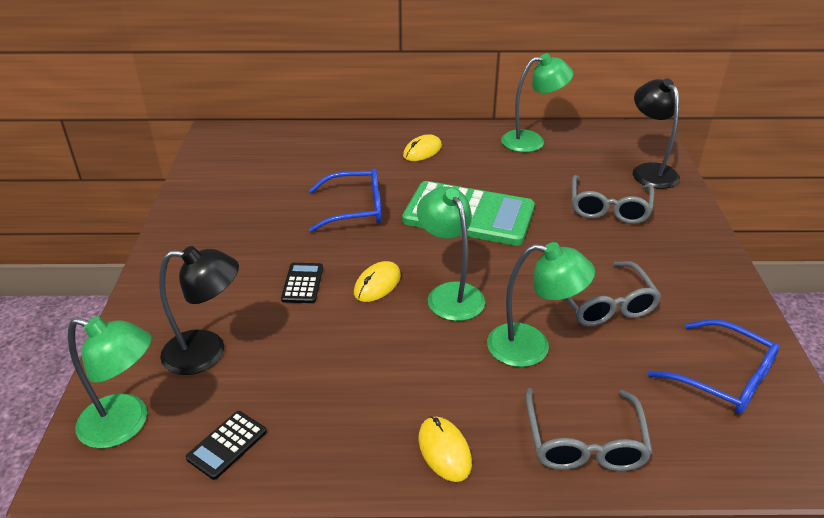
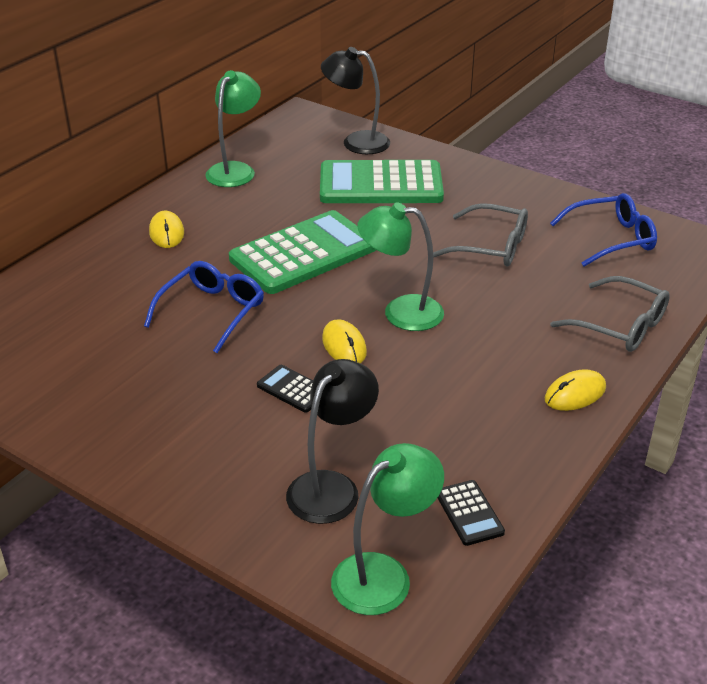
camera: 55 degrees left, 0 degrees up
yellow mouse [418,416,472,482] -> yellow mouse turned 45 degrees counterclockwise [544,369,606,411]
green lamp [487,242,595,367] -> none
grey glasses [572,175,654,224] -> green calculator [320,160,444,203]

